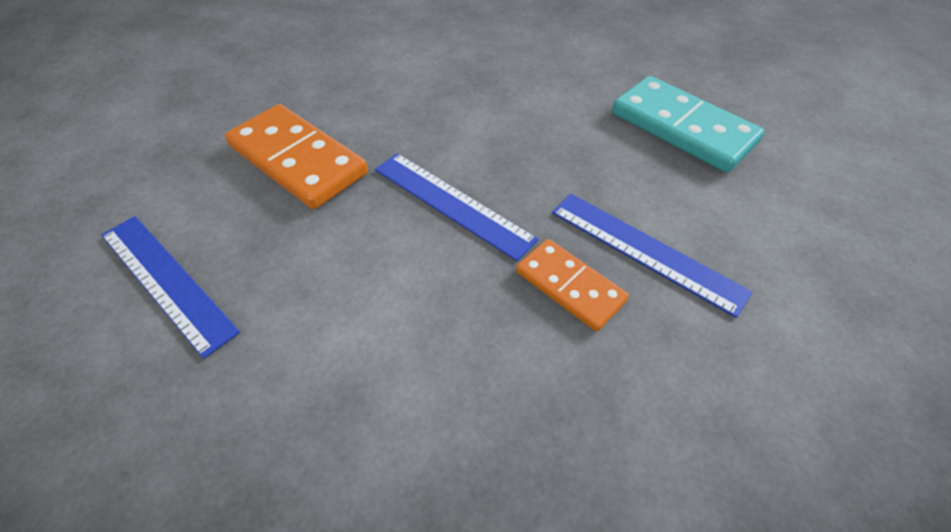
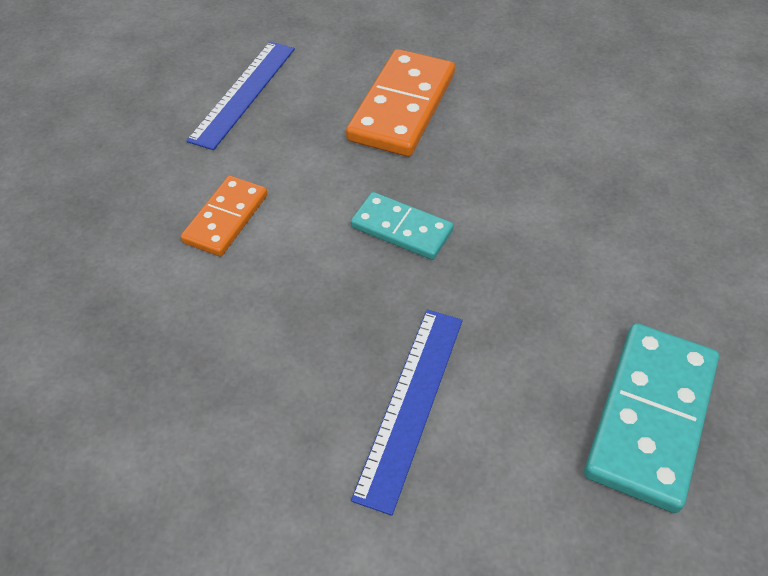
camera: 70 degrees right, 0 degrees up
blue ruler [375,153,538,261] -> turquoise domino [351,192,454,260]
orange domino [516,239,629,331] -> orange domino moved to [181,176,268,257]

